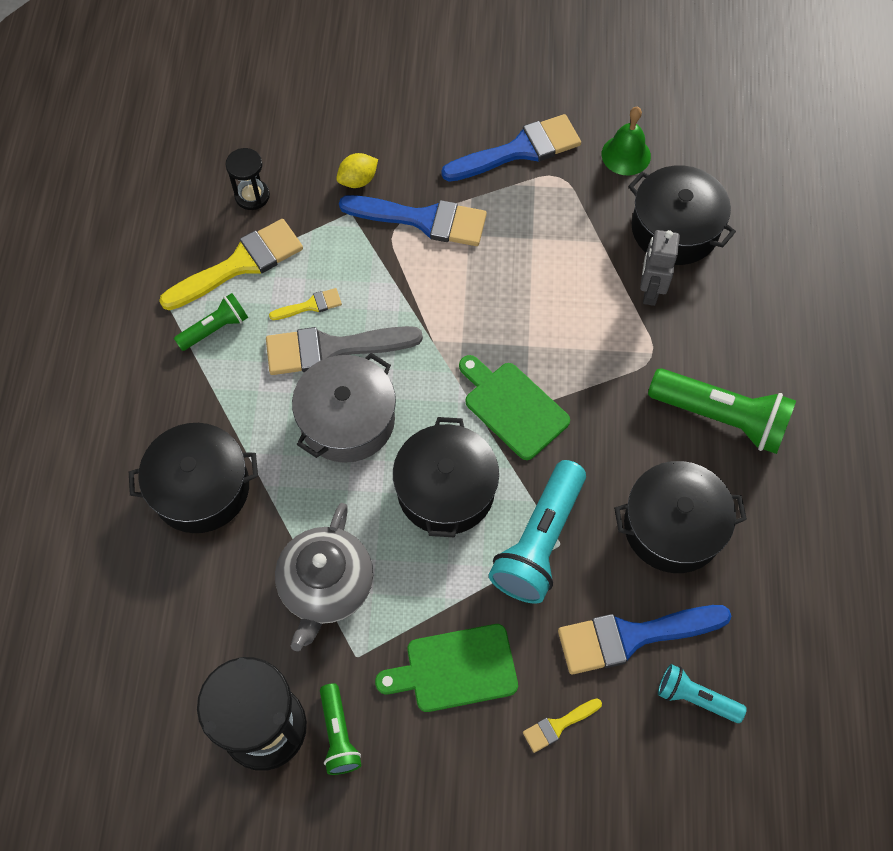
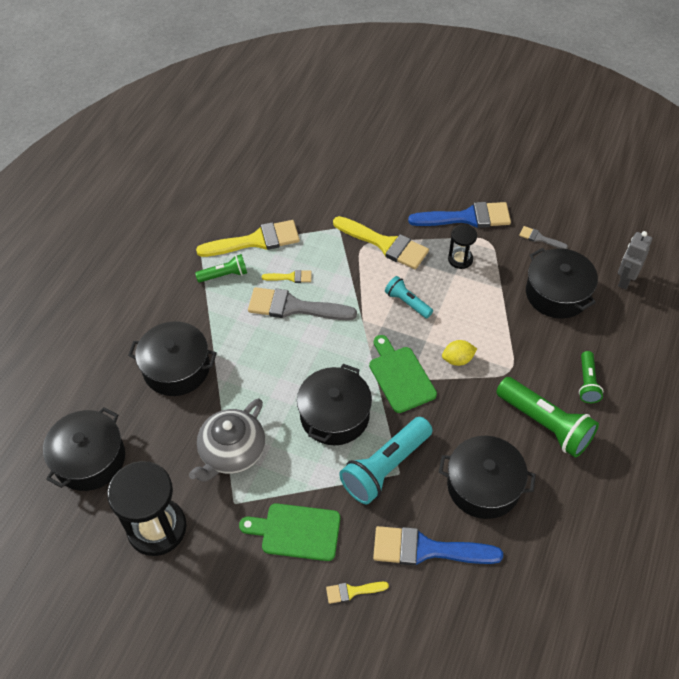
camera: 20 degrees right, 10 degrees down
black hourglass [225,148,270,210] -> black hourglass moved to [448,225,477,269]
grey pot [292,353,396,463] -> none
green flashlight [320,683,361,775] -> green flashlight moved to [579,351,603,403]
yellow lemon [336,153,378,188] -> yellow lemon moved to [442,340,477,366]
blue brush [339,195,487,246] -> yellow brush [333,216,429,269]
green bell [602,107,651,175] -> grey brush [519,226,568,249]
grey robot [640,230,680,306] -> grey robot moved to [618,231,652,290]
turquoise flashlight [658,664,747,723] -> turquoise flashlight moved to [385,276,433,318]
none -> black pot [43,407,125,491]

